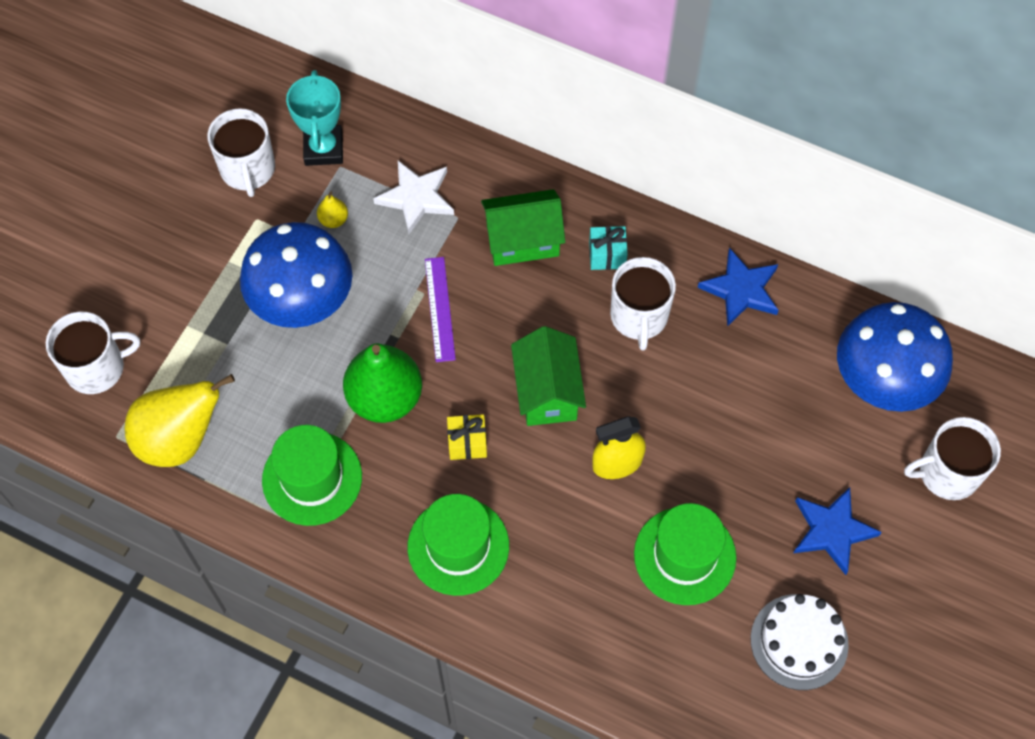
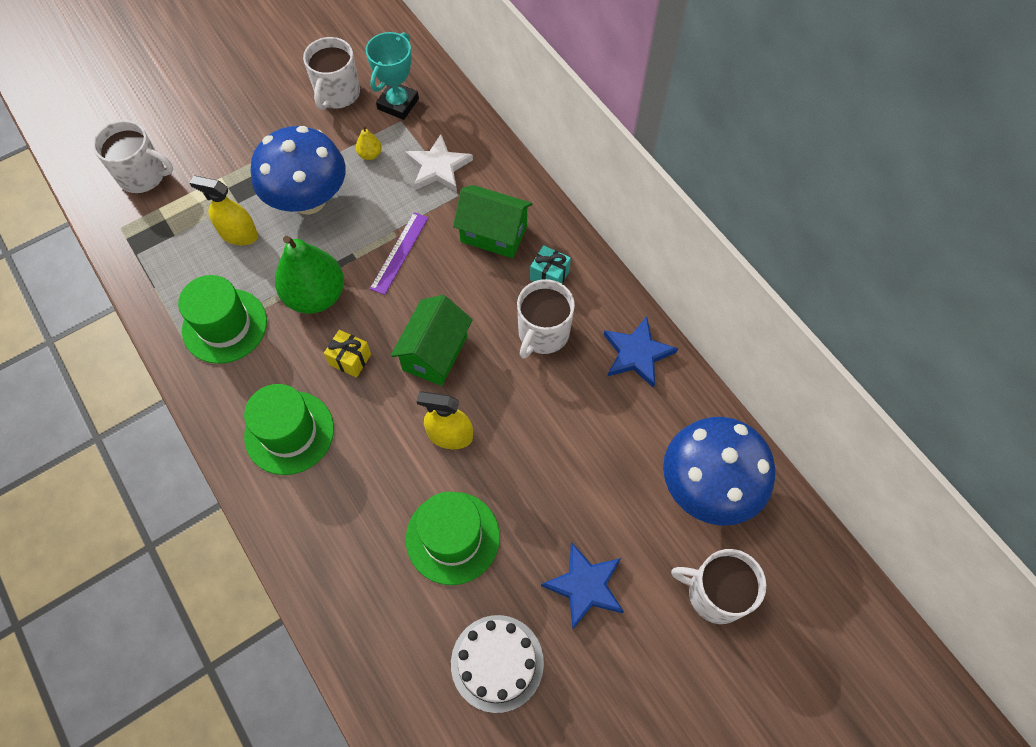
camera: 30 degrees right, 0 degrees up
yellow pear [125,374,235,467] -> none
none -> yellow spray bottle [190,176,258,246]

